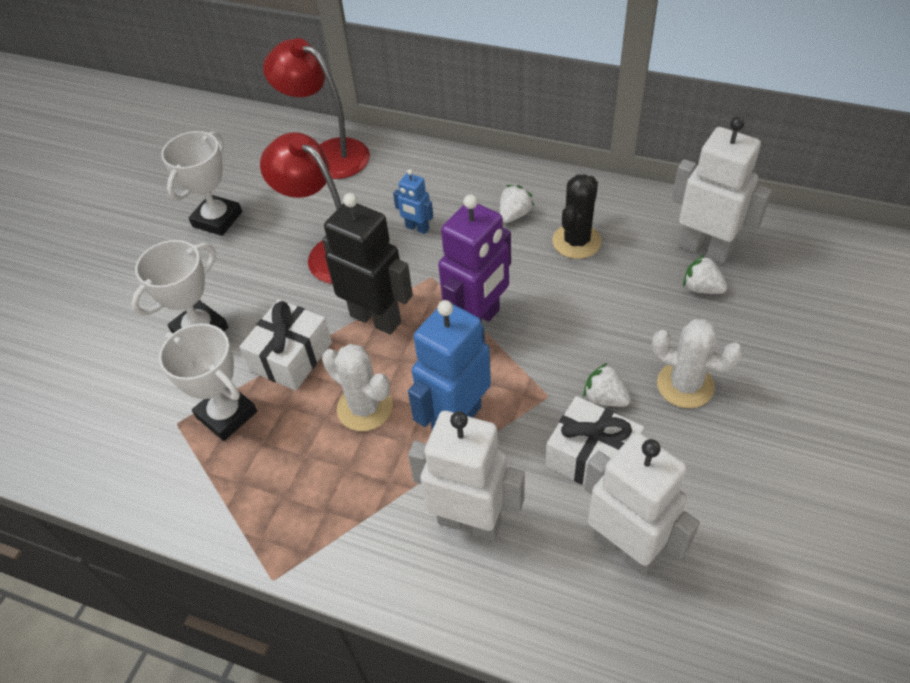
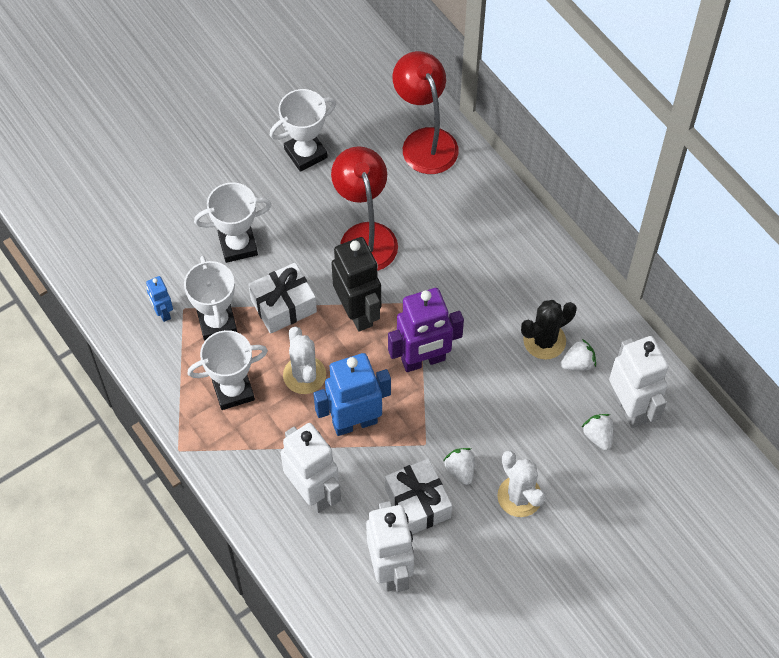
camera: 30 degrees right, 10 degrees up
blue robot [393,169,433,234] -> blue robot moved to [146,276,173,322]
white strawberry [500,185,534,223] -> white strawberry moved to [561,339,596,371]
none -> white trophy [187,330,268,410]

